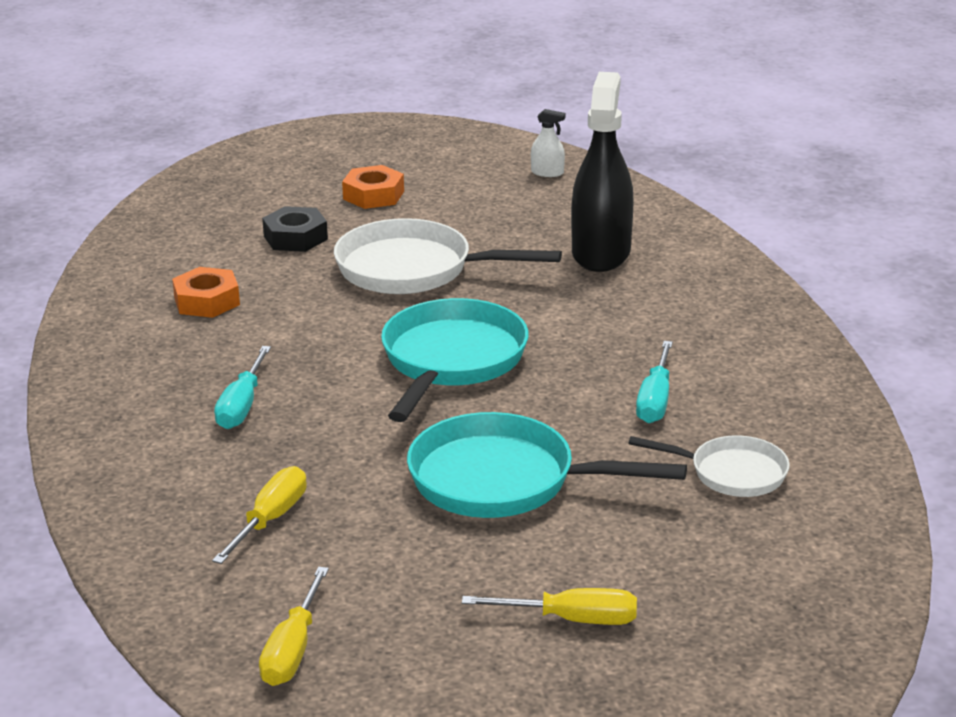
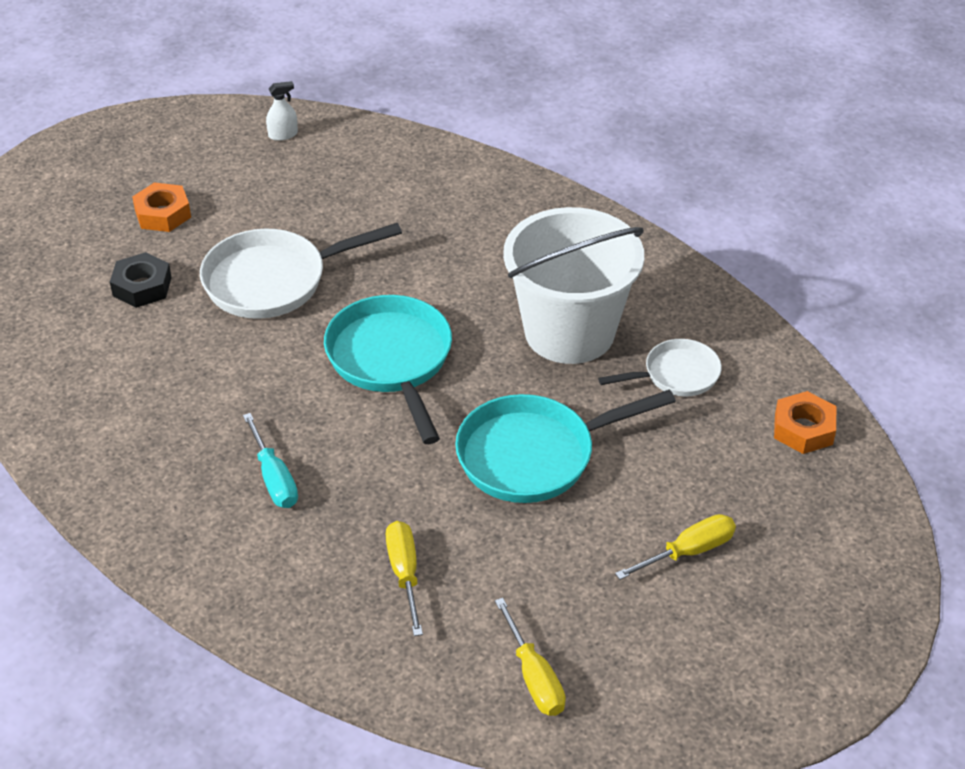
camera: 35 degrees left, 15 degrees up
orange nut [172,267,240,318] -> orange nut moved to [774,391,836,454]
black spray bottle [571,72,634,272] -> none
turquoise screwdriver [636,341,673,423] -> white bucket [503,207,644,364]

